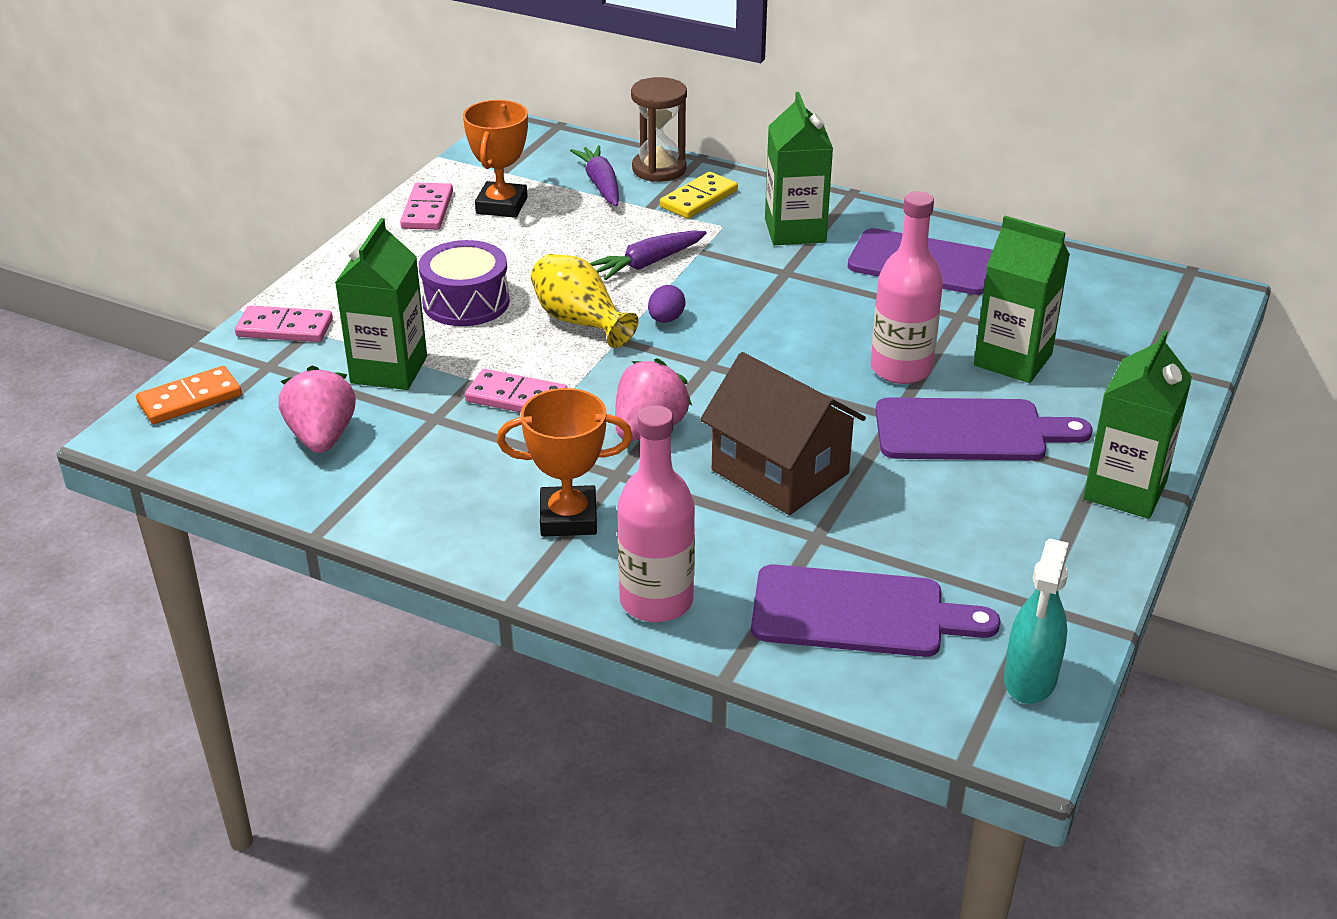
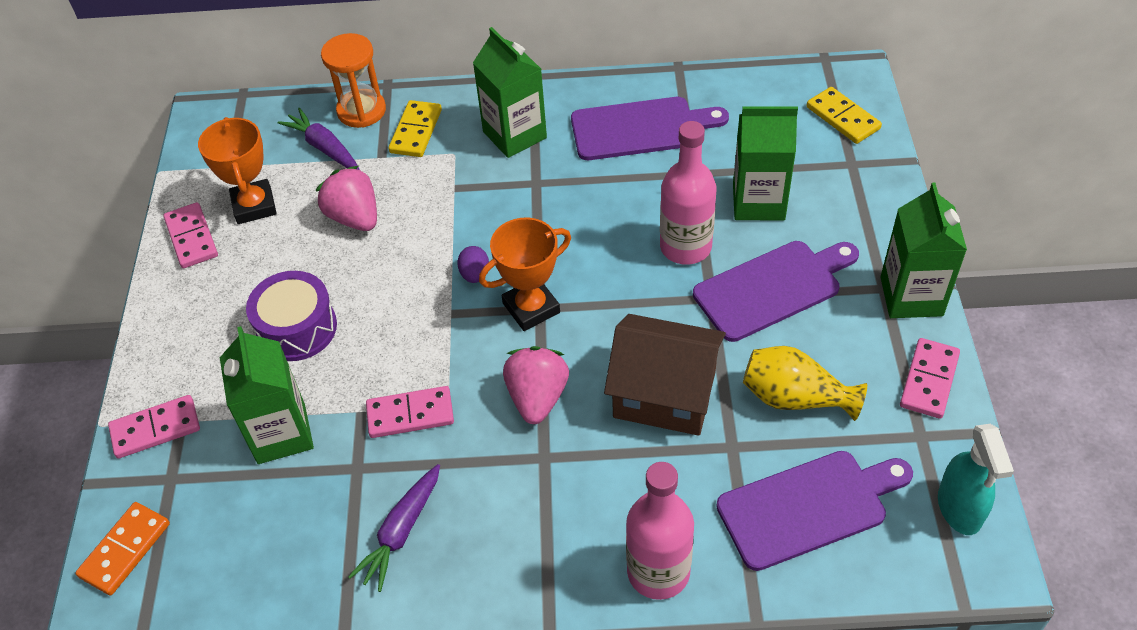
camera: 25 degrees left, 15 degrees up
pink strawberry [279,365,356,453] -> pink strawberry moved to [316,166,377,231]
orange trophy [497,388,633,536] -> orange trophy moved to [479,218,571,331]
yellow vase [531,254,639,348] -> yellow vase moved to [743,346,867,421]
purple carrot [590,230,706,280] -> purple carrot moved to [348,464,440,592]
brown hourglass [631,77,687,182] -> orange hourglass [321,33,386,128]
none -> yellow domino [807,87,882,144]
none -> pink domino [900,338,960,419]

